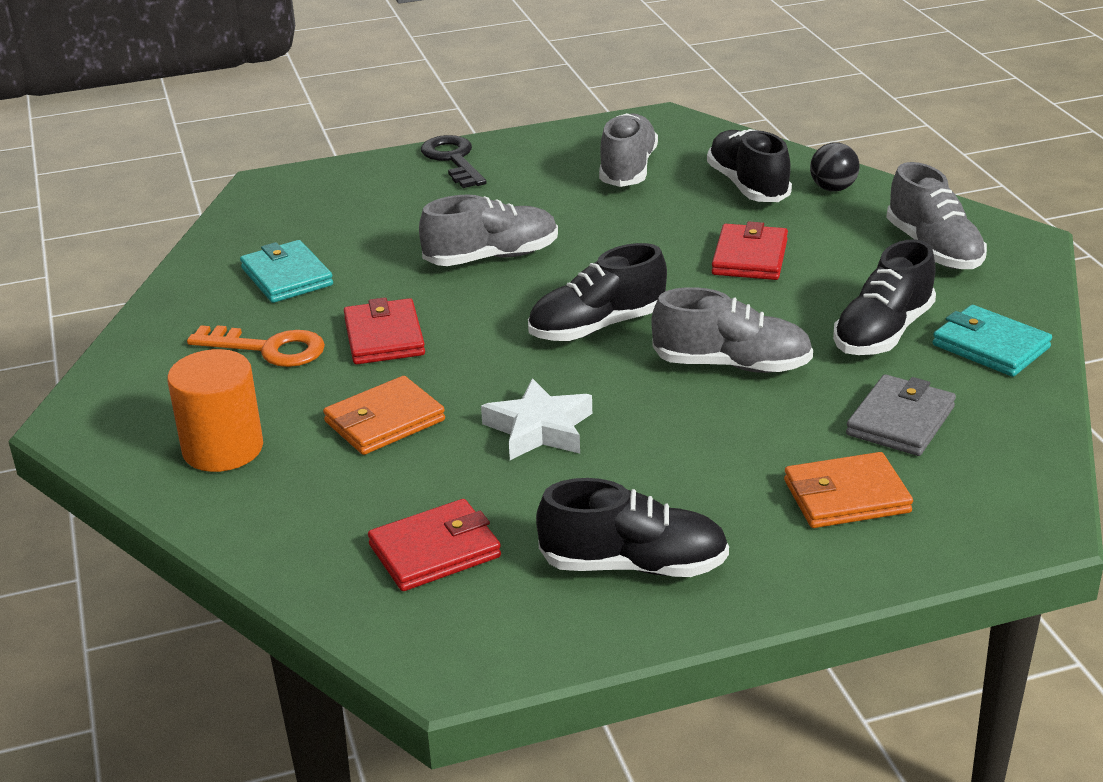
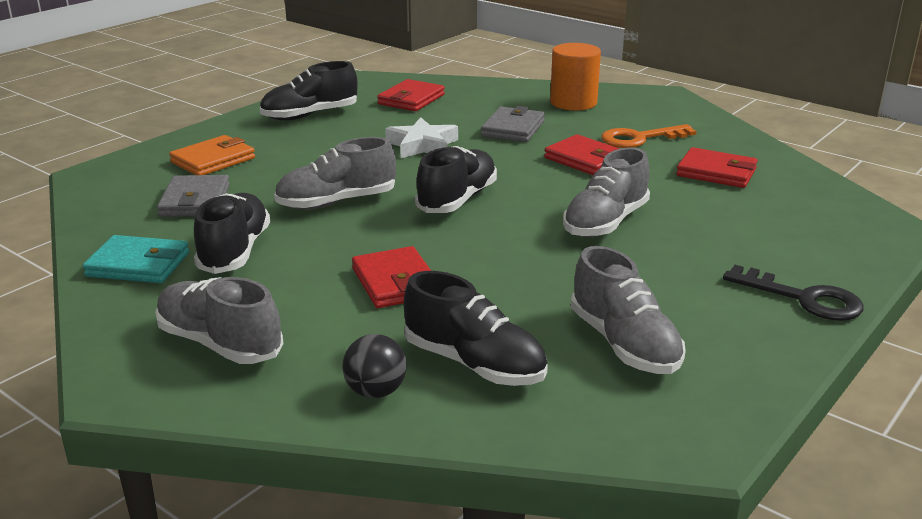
camera: 145 degrees right, 5 degrees down
turquoise wallet [240,240,333,303] -> red wallet [676,147,758,188]
orange wallet [323,376,445,455] -> grey wallet [481,106,545,142]

